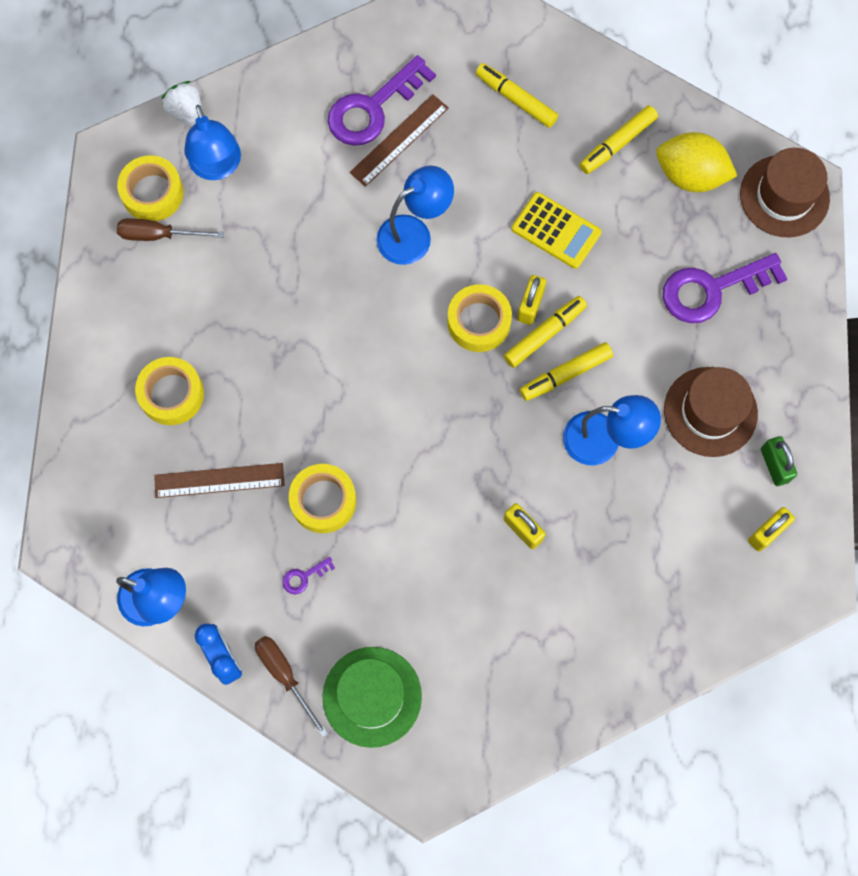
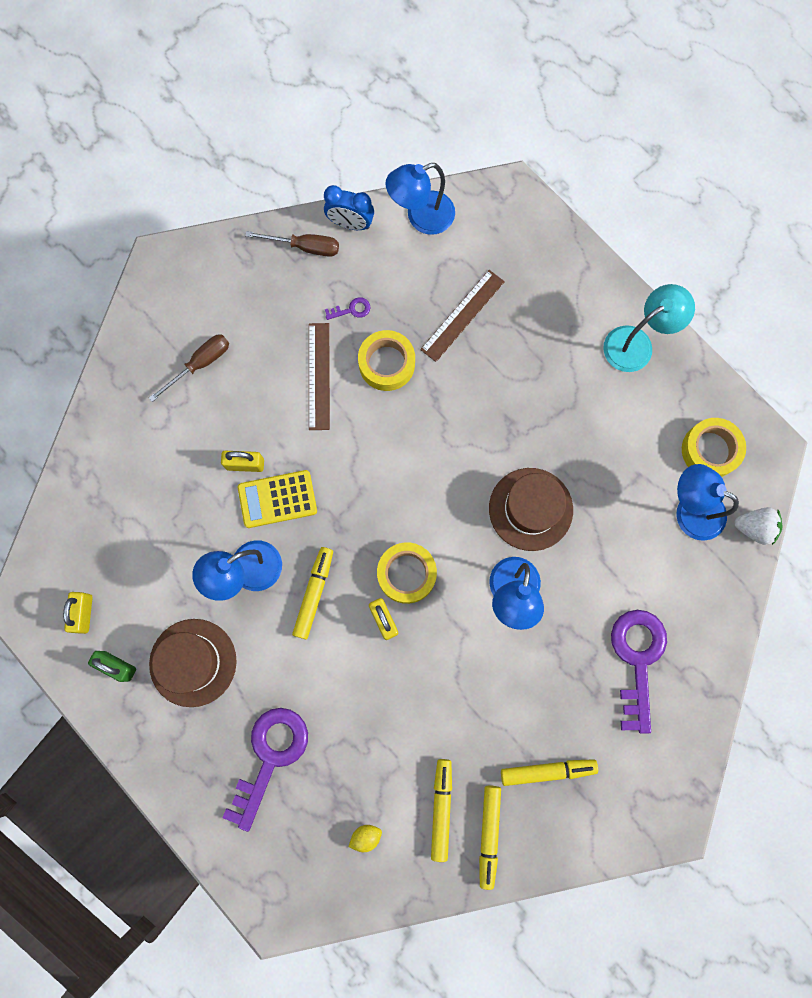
camera: 135 degrees right, 5 degrees up
brown screwdriver [117,218,224,241] -> brown screwdriver moved to [149,334,229,402]
yellow tape [135,357,204,425] -> none
purple key [283,557,335,594] -> purple key turned 60 degrees clockwise [325,297,370,320]
green hat [323,647,422,748] -> none
brown ruler [350,94,449,187] -> brown ruler moved to [309,323,330,430]
yellow marker [504,296,587,368] -> yellow marker moved to [479,786,501,890]
yellow calculator [512,192,602,269] -> yellow calculator moved to [238,470,317,528]
yellow lemon [656,132,737,192] -> yellow lemon [349,825,382,852], size x0.43
brown hat [740,148,830,237] -> brown hat moved to [489,468,573,551]
none -> turquoise lamp [603,284,695,372]

